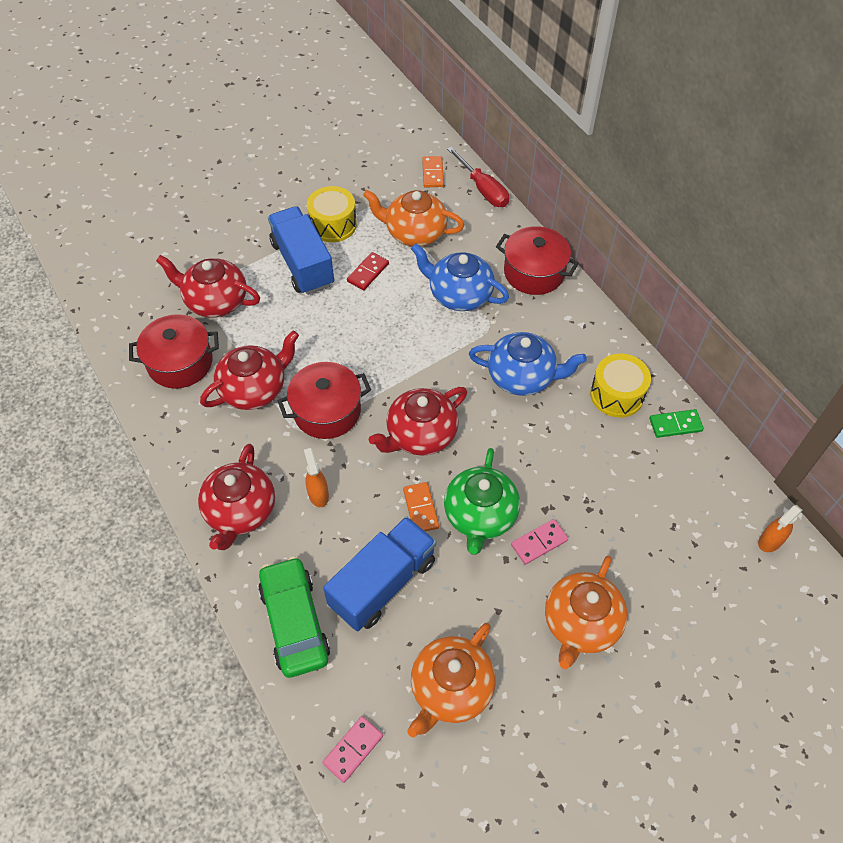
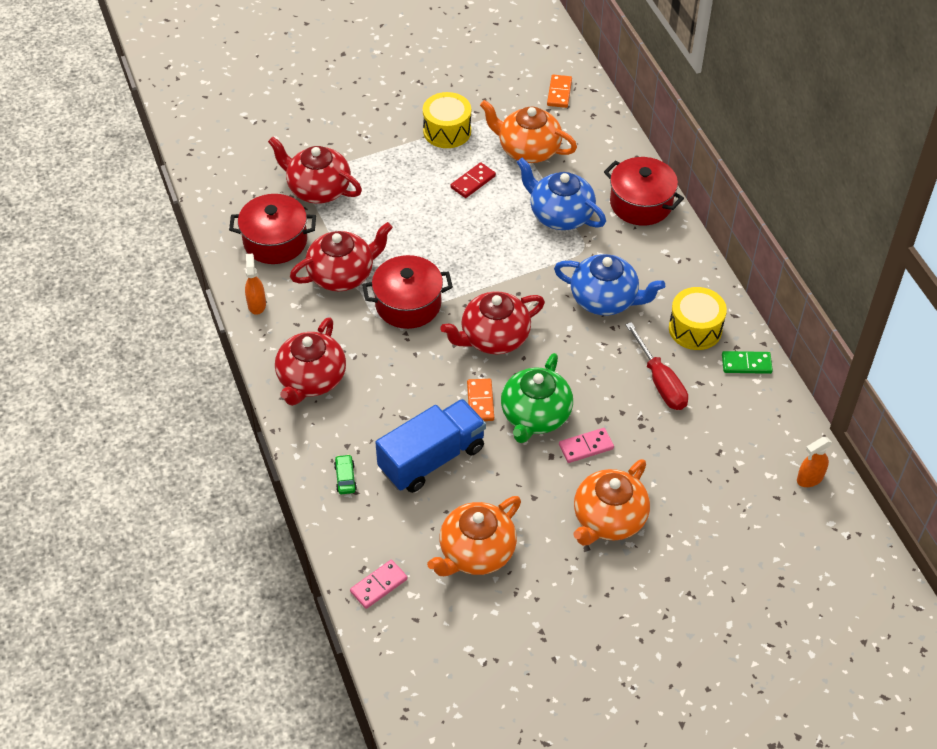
camera: 10 degrees right, 5 degrees down
green car [258,556,330,678] -> green car [334,454,357,494], size x0.41
blue truck [268,206,334,295] -> none
orange spray bottle [304,448,329,507] -> orange spray bottle moved to [245,254,266,315]
red screwdriver [447,147,509,207] -> red screwdriver moved to [625,322,688,410]

